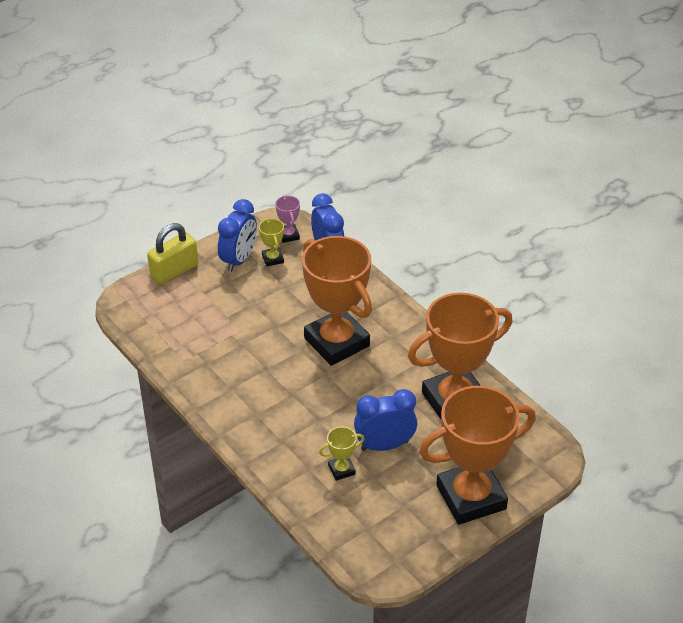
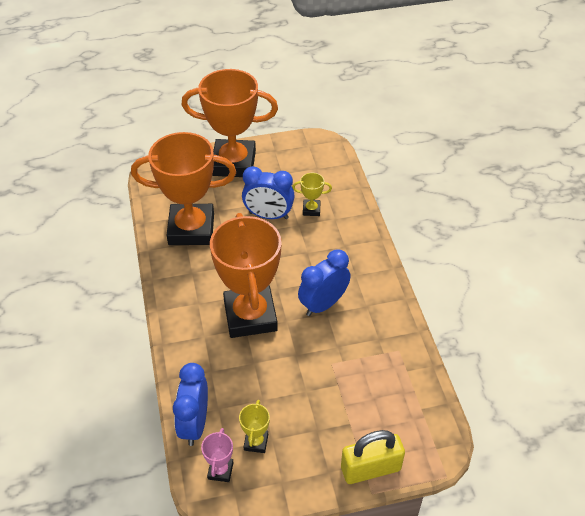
camera: 155 degrees left, 5 degrees up
blue clock [218,199,257,272] -> blue clock moved to [298,250,350,316]

